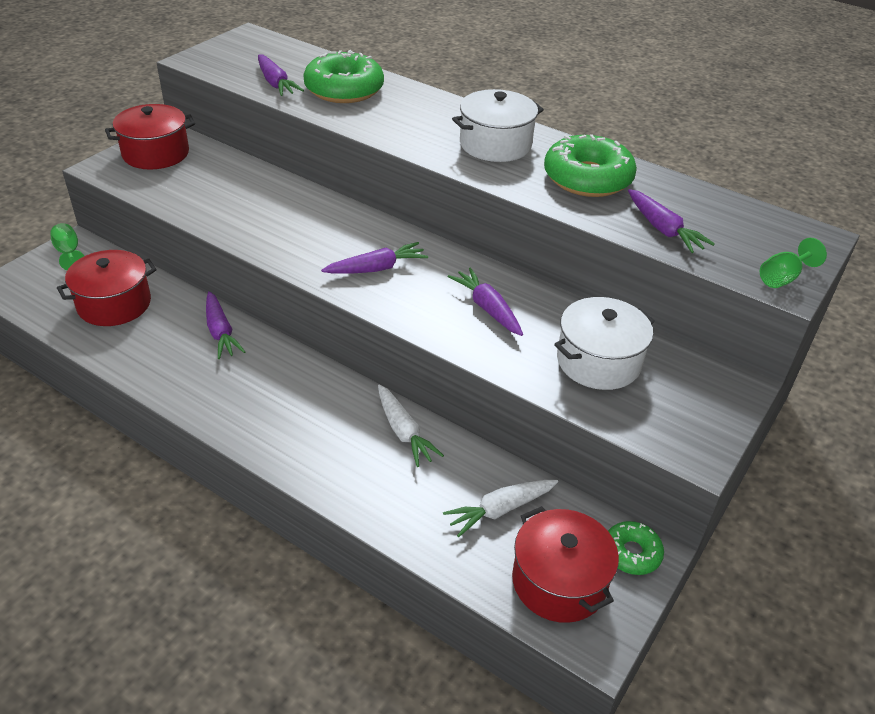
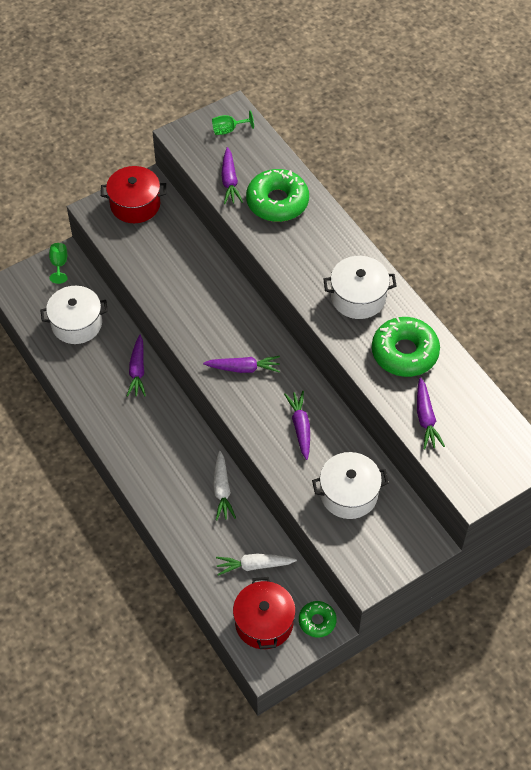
camera: 25 degrees right, 15 degrees up
red pot [57,250,156,326] -> white pot [40,286,108,344]
green goblet [760,238,827,288] -> green goblet moved to [212,111,254,135]

